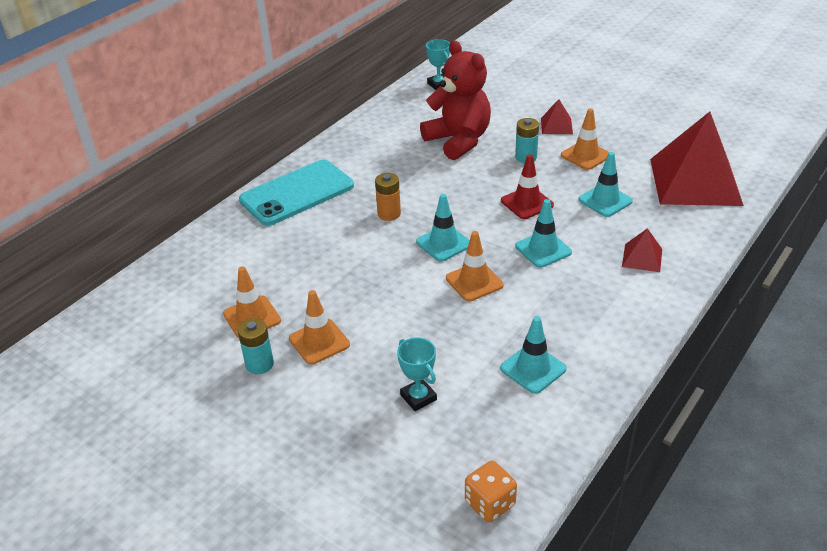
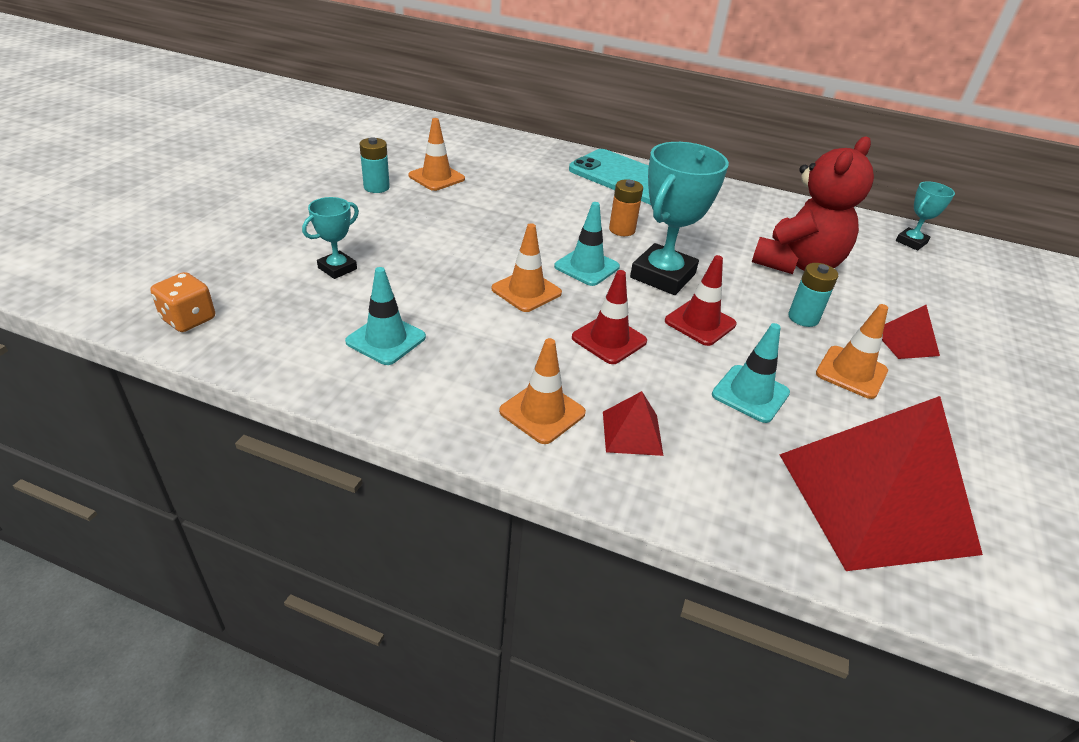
camera: 70 degrees right, 0 degrees up
orange traffic cone [289,290,350,365] -> orange traffic cone moved to [499,338,586,444]
turquoise traffic cone [515,199,572,268] -> red traffic cone [572,270,647,364]
none -> turquoise trophy [630,142,729,295]

